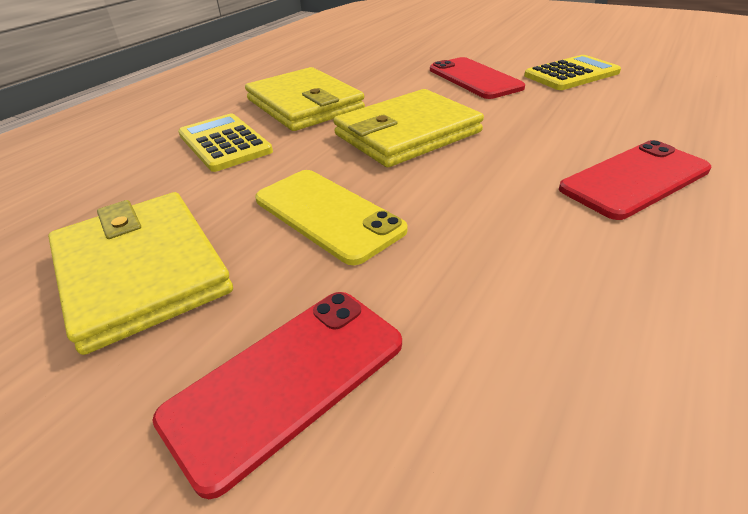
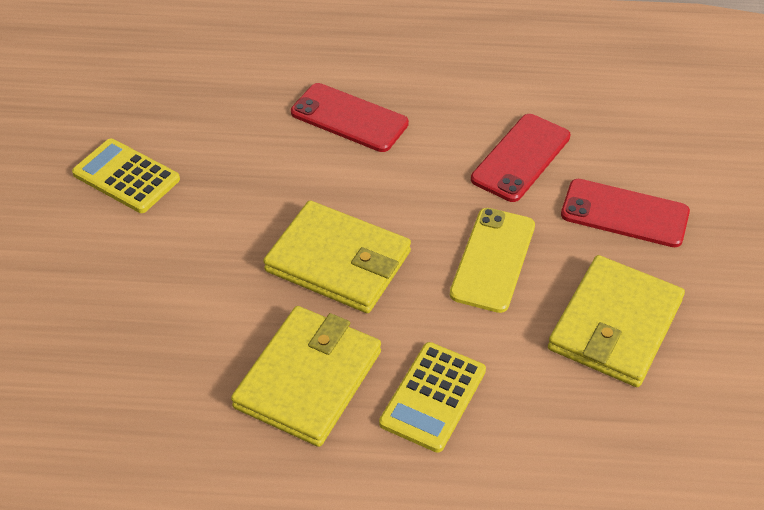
camera: 120 degrees left, 10 degrees up
red phone [430,57,525,99] -> red phone moved to [471,114,570,202]

